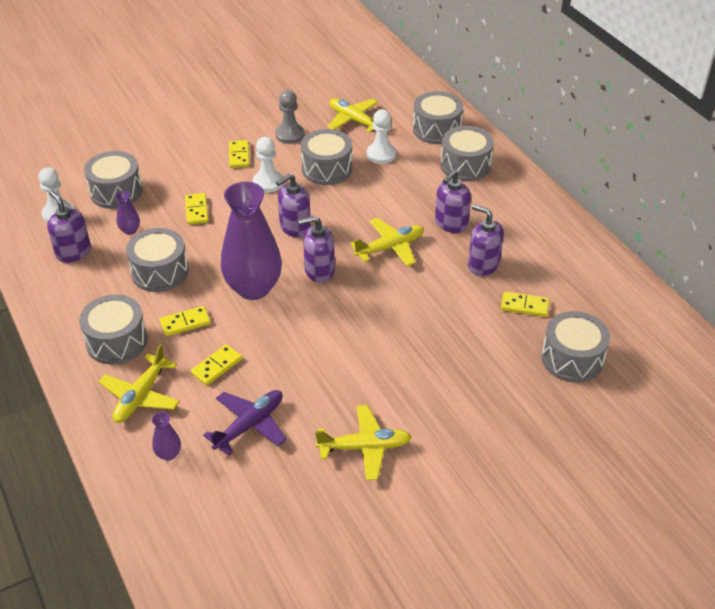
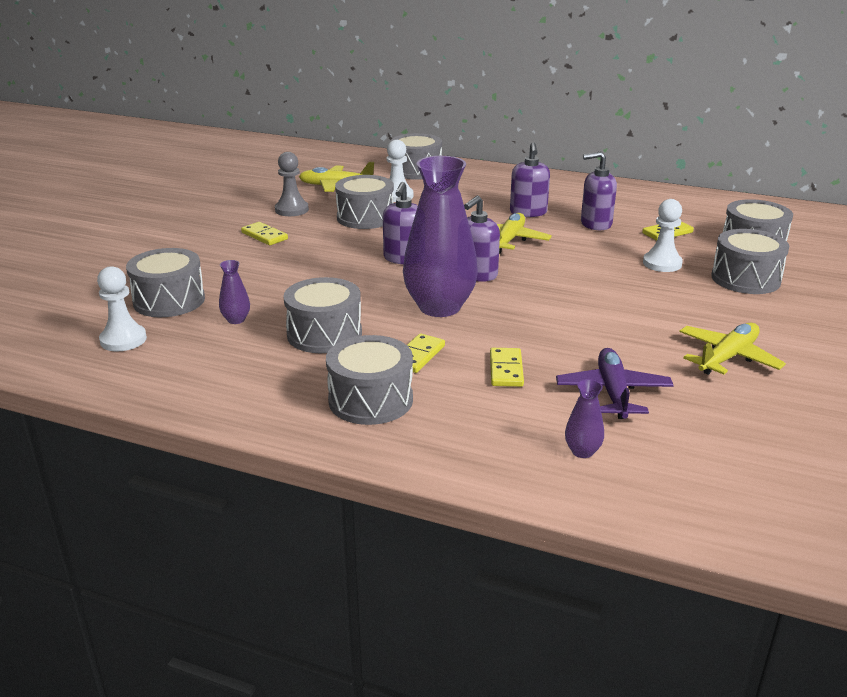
camera: 40 degrees left, 15 degrees down
purple soap dispenser [47,190,91,263] -> none
yellow plane [99,344,180,423] -> none
yellow domino [185,193,209,225] -> none
white pawn [253,137,283,193] -> white pawn moved to [643,199,683,272]
grey drum [440,126,494,182] -> grey drum moved to [711,229,789,294]

